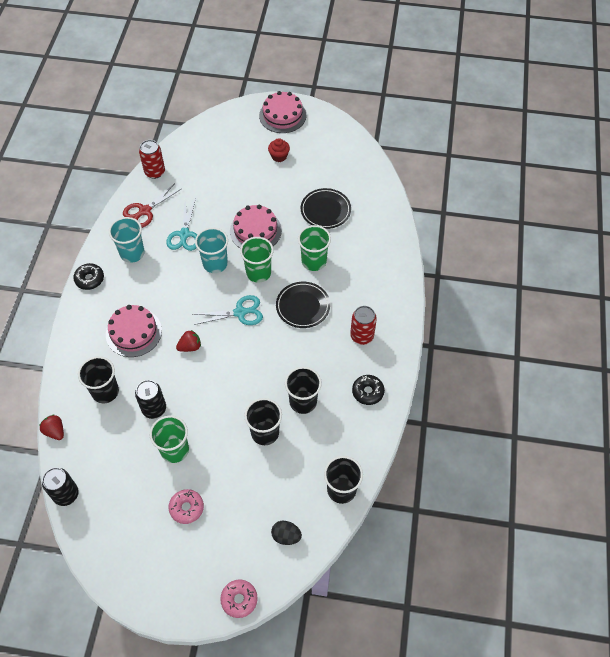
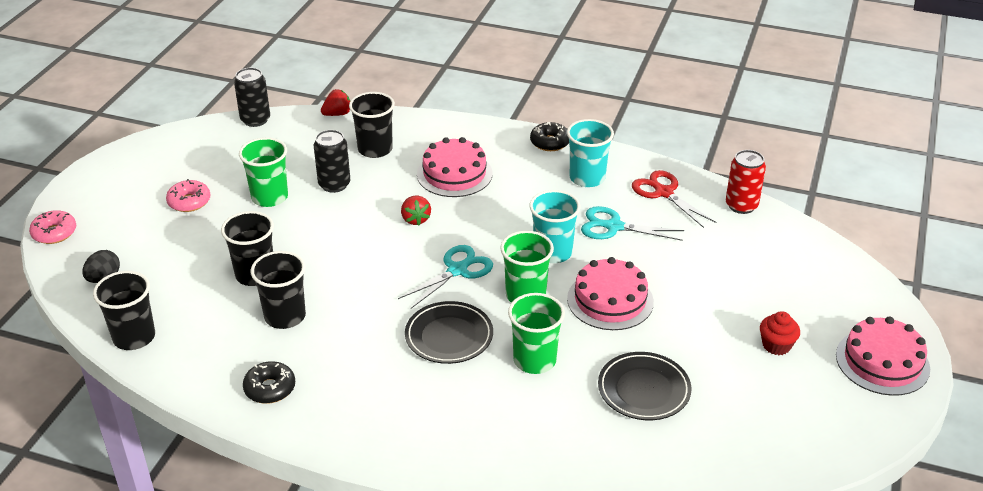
camera: 100 degrees right, 20 degrees down
turquoise scissors [192,295,263,325] -> turquoise scissors turned 135 degrees counterclockwise [398,245,493,309]
red can [350,306,377,345] -> none

